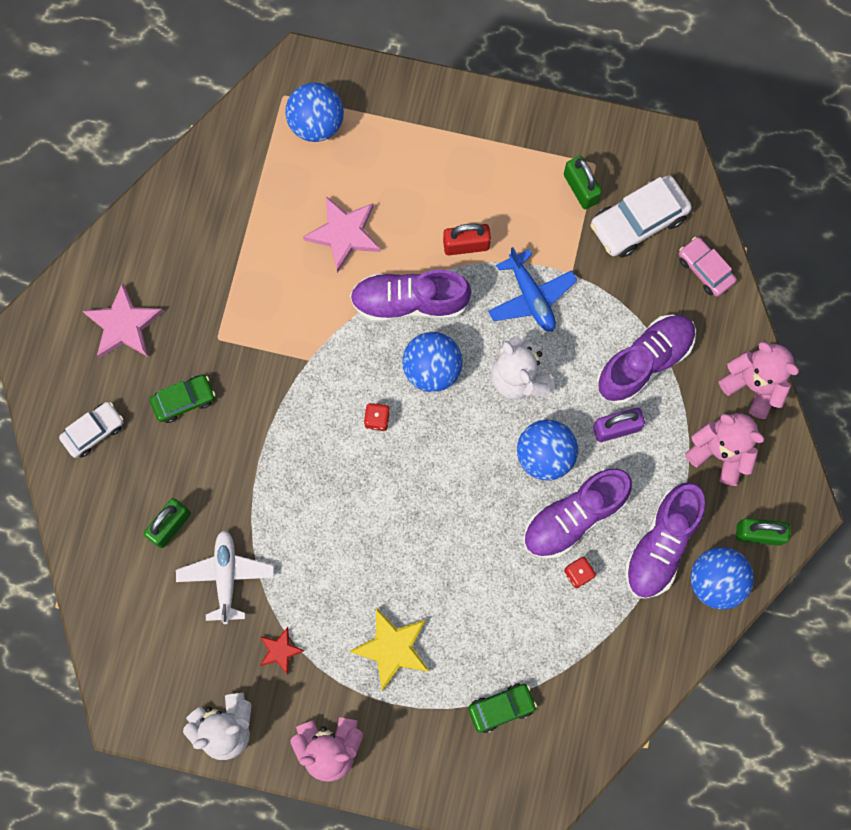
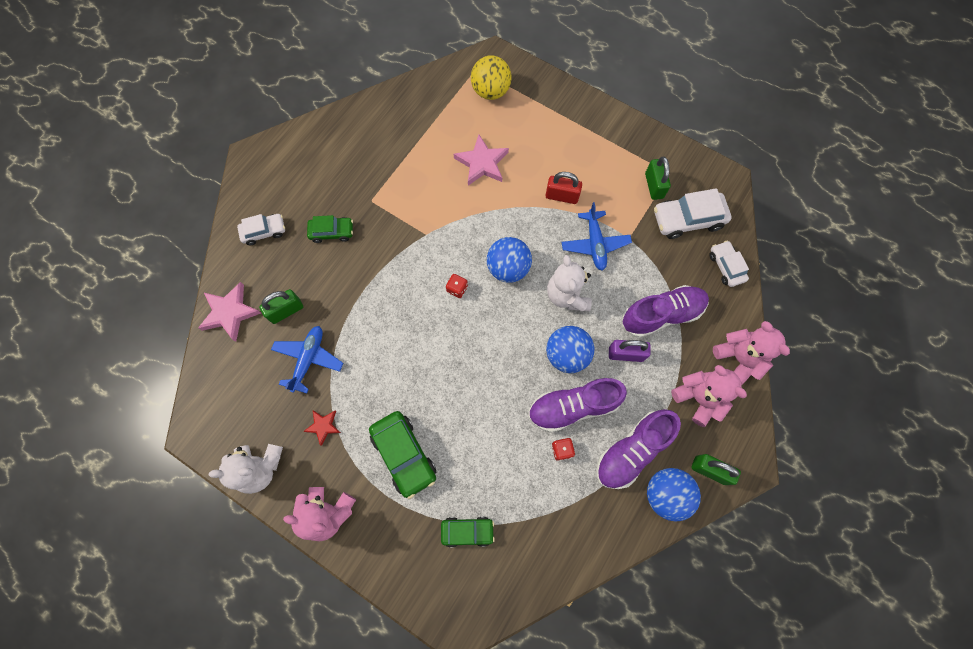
camera: 20 degrees right, 5 degrees down
pink star [83,282,163,358] -> pink star moved to [198,282,261,342]
white plane [176,530,274,624] -> blue plane [271,326,343,394]
blue ball [285,83,344,142] -> yellow ball [471,55,511,100]
yellow star [349,608,430,691] -> green car [369,411,436,499]
purple shoe [350,269,472,322] -> none
pink car [679,237,737,297] -> white car [709,241,749,287]

